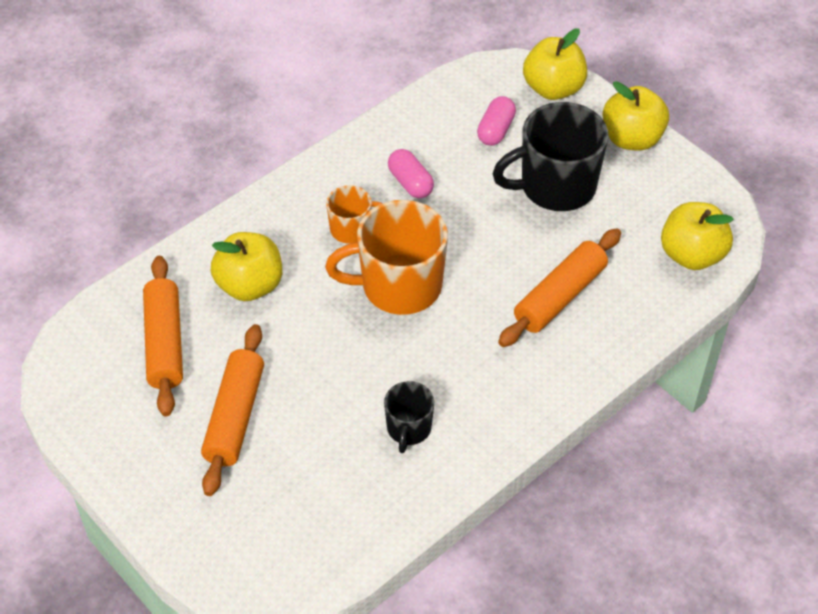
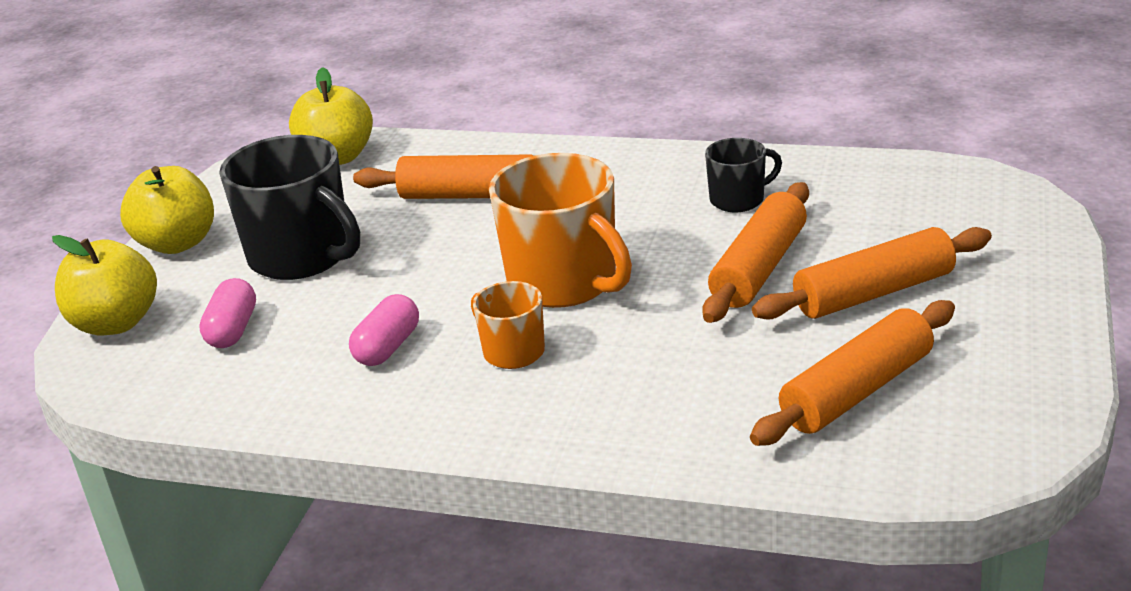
camera: 120 degrees left, 20 degrees down
yellow apple [211,232,282,301] -> none
pink capsule [477,96,516,146] -> pink capsule turned 75 degrees counterclockwise [199,278,256,348]
none -> orange rolling pin [702,182,809,323]

